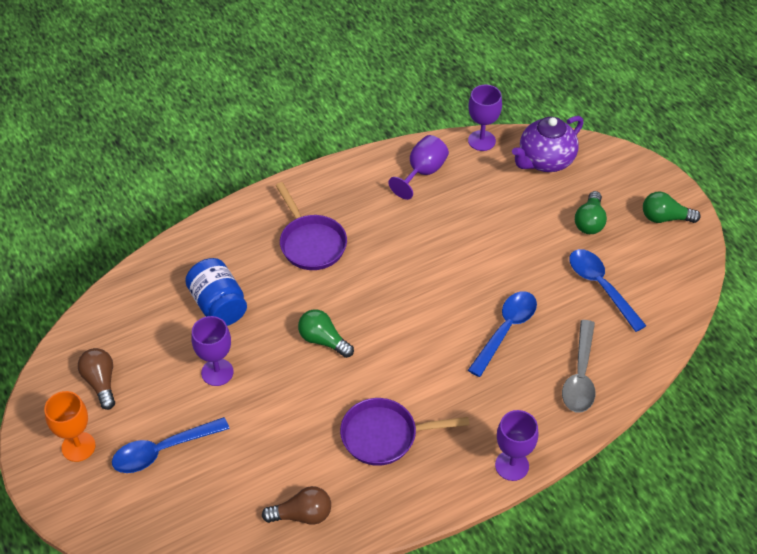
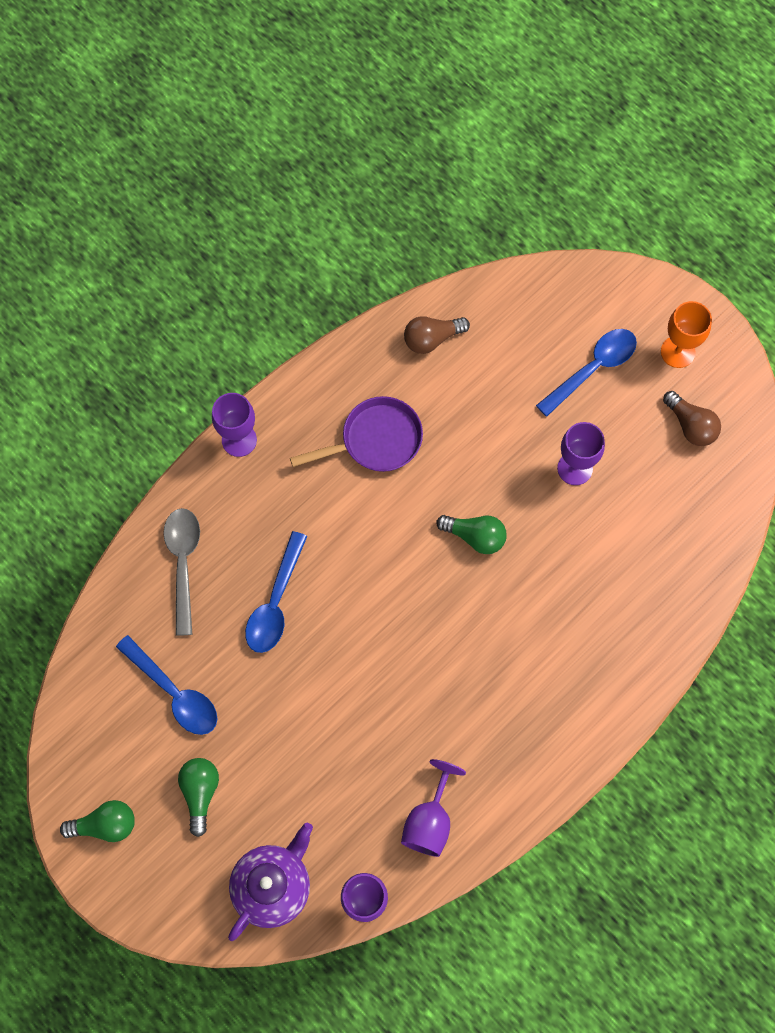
camera: 165 degrees right, 20 degrees up
blue jar [185,258,247,326] -> none
purple pan [275,182,347,270] -> none

